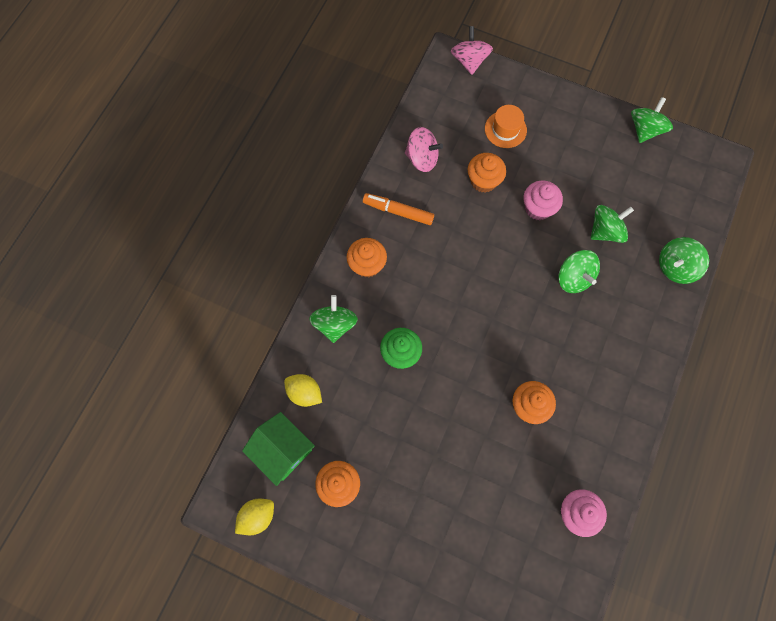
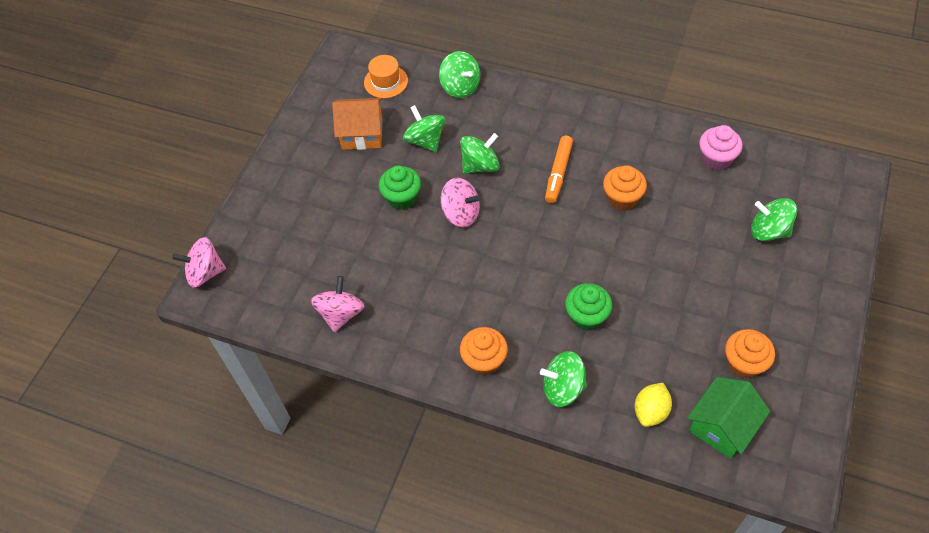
camera: 90 degrees left, 15 degrees down
yellow lemon [235,499,274,535] -> none
orange marker [363,193,434,225] -> orange marker moved to [545,136,573,203]
orange cupcake [468,153,506,193] -> none
orange hat [485,105,527,148] -> orange hat moved to [364,55,408,98]
pink cupcake [524,180,563,220] -> green cupcake [379,165,421,210]
green spinning top [631,97,673,143] -> green spinning top moved to [751,198,797,241]
none -> orange house [332,98,383,150]
none -> pink spinning top [441,178,480,227]

